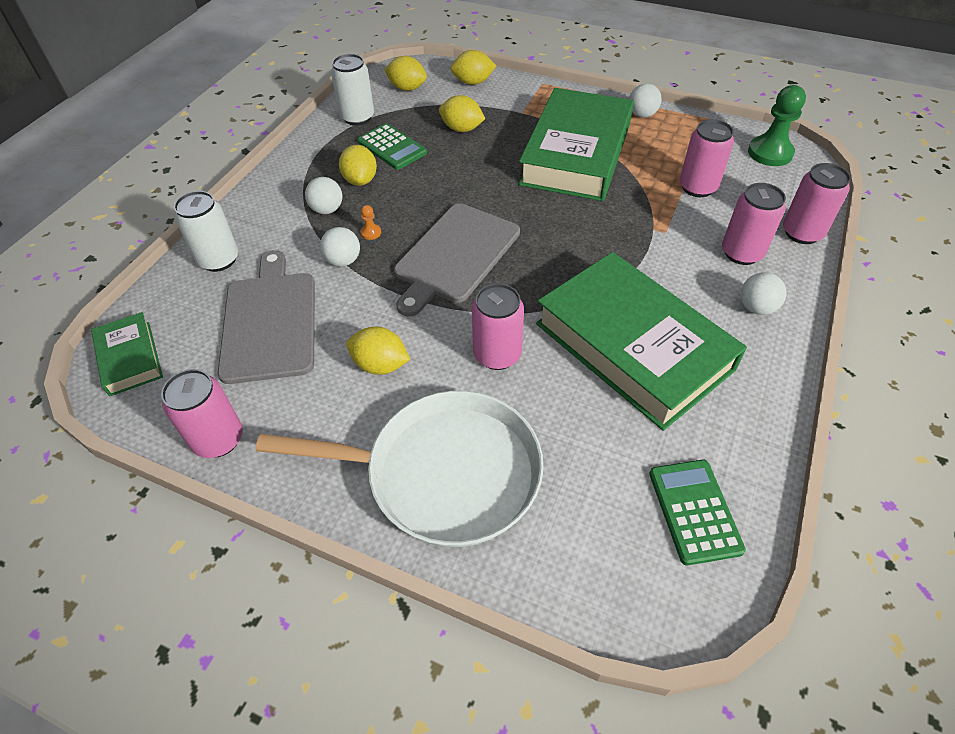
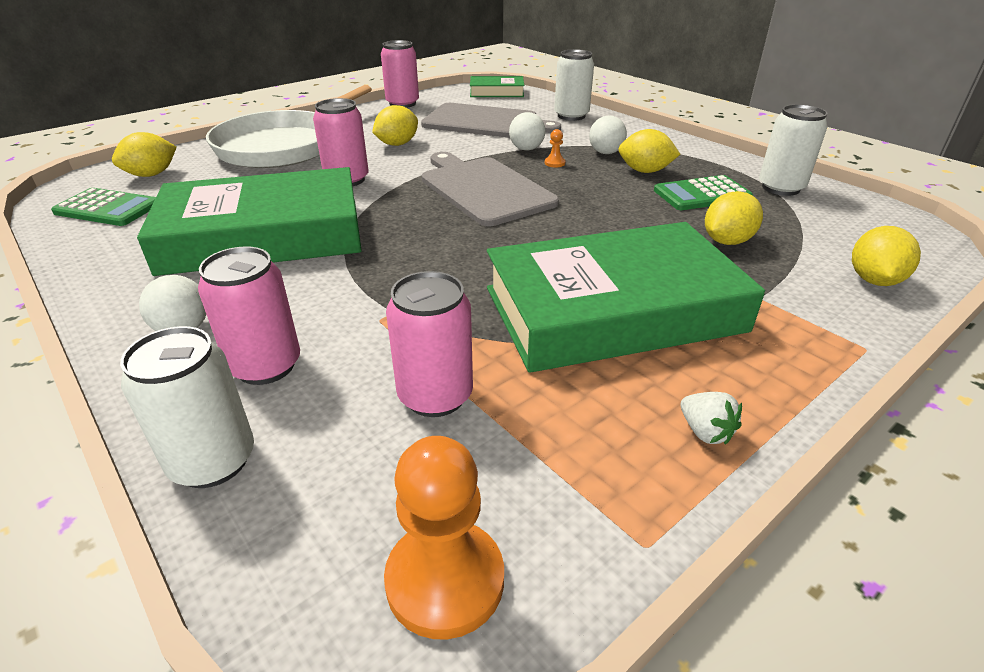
camera: 115 degrees right, 15 degrees down
yellow lemon [384,56,427,91] -> yellow lemon moved to [112,132,177,177]
green book [518,88,634,201] -> green book turned 60 degrees counterclockwise [487,222,765,373]
white ball [629,83,662,118] -> white strawberry [681,392,742,445]
green pawn [748,85,806,166] -> orange pawn [384,436,504,639]
pink can [783,163,851,244] -> white can [120,326,254,488]

